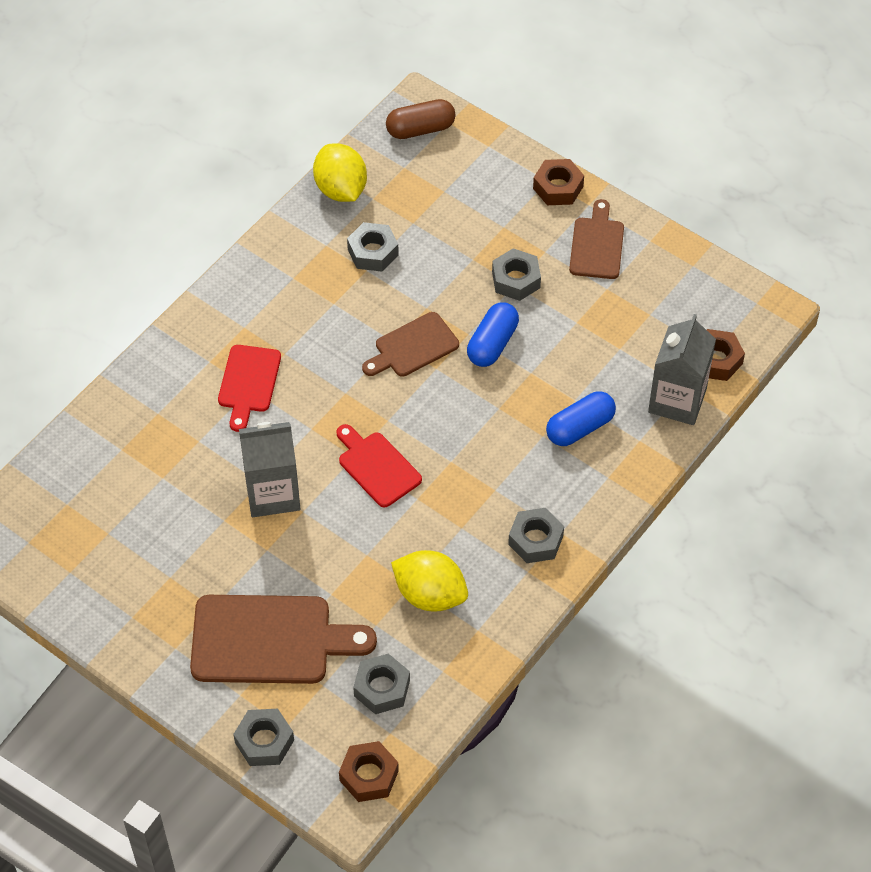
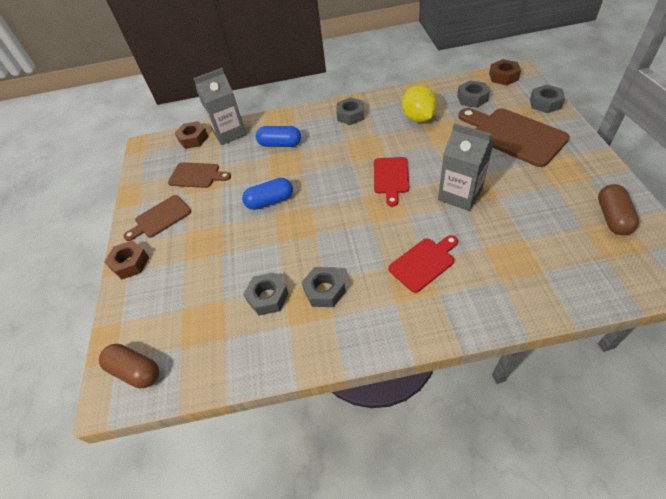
camera: 130 degrees left, 5 degrees down
yellow lemon [313,143,367,202] -> none
brown cutting board [362,312,459,377] -> brown cutting board moved to [168,162,231,188]
grey nut [492,248,541,301] -> grey nut moved to [302,267,346,307]
none -> brown capsule [598,184,639,235]

